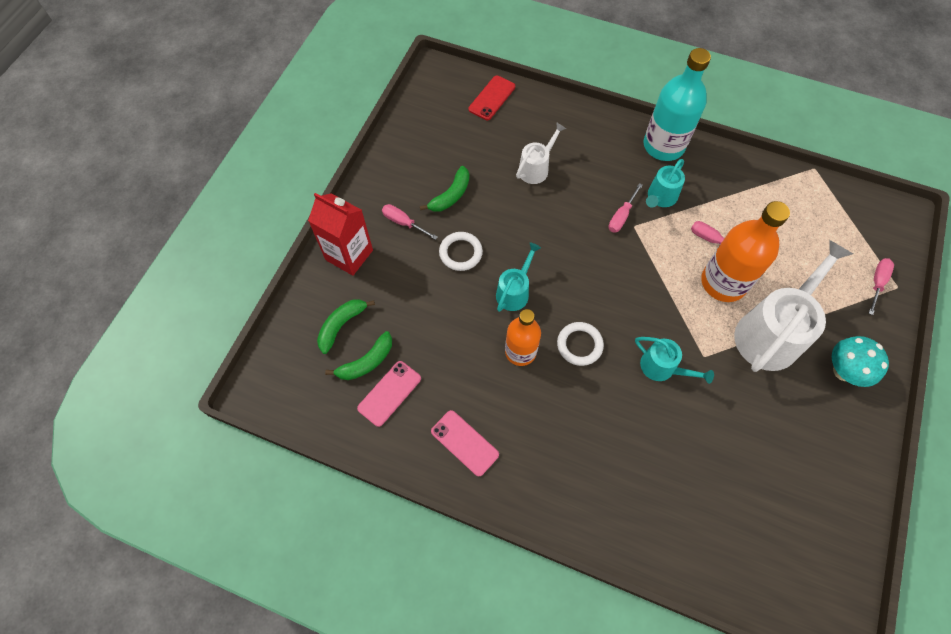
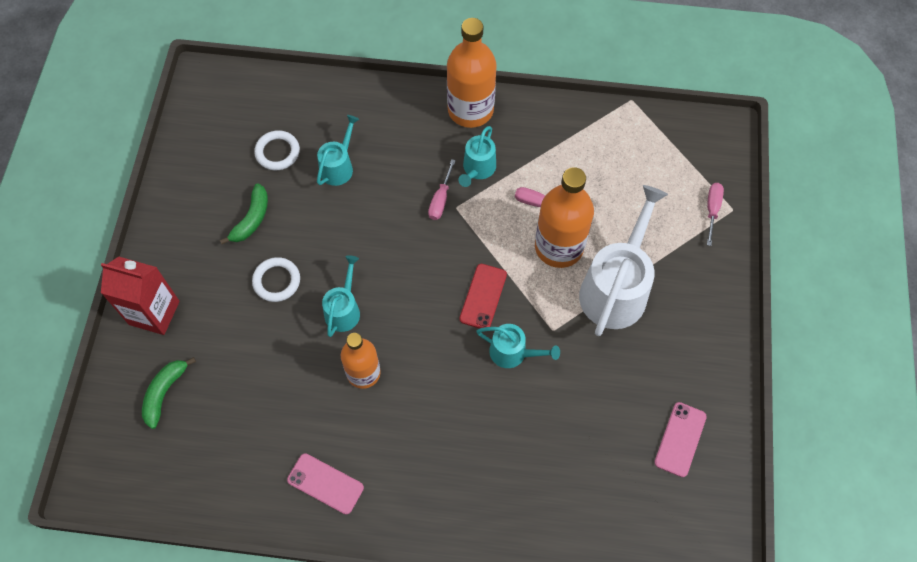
camera: 15 degrees left, 0 degrees up
green banana [325,331,392,380] -> none
pink phone [357,361,421,427] -> pink phone moved to [654,402,707,477]
pink screwdriver [382,204,438,240] -> none
red phone [469,76,515,120] -> red phone moved to [460,264,507,329]
white watering can [516,122,566,184] -> turquoise watering can [317,115,359,186]
white ring [557,322,604,366] -> white ring moved to [254,130,300,170]
turquoise bottle [643,48,711,161] -> orange bottle [447,18,497,128]
turquoise mushroom [832,336,889,387] -> none

